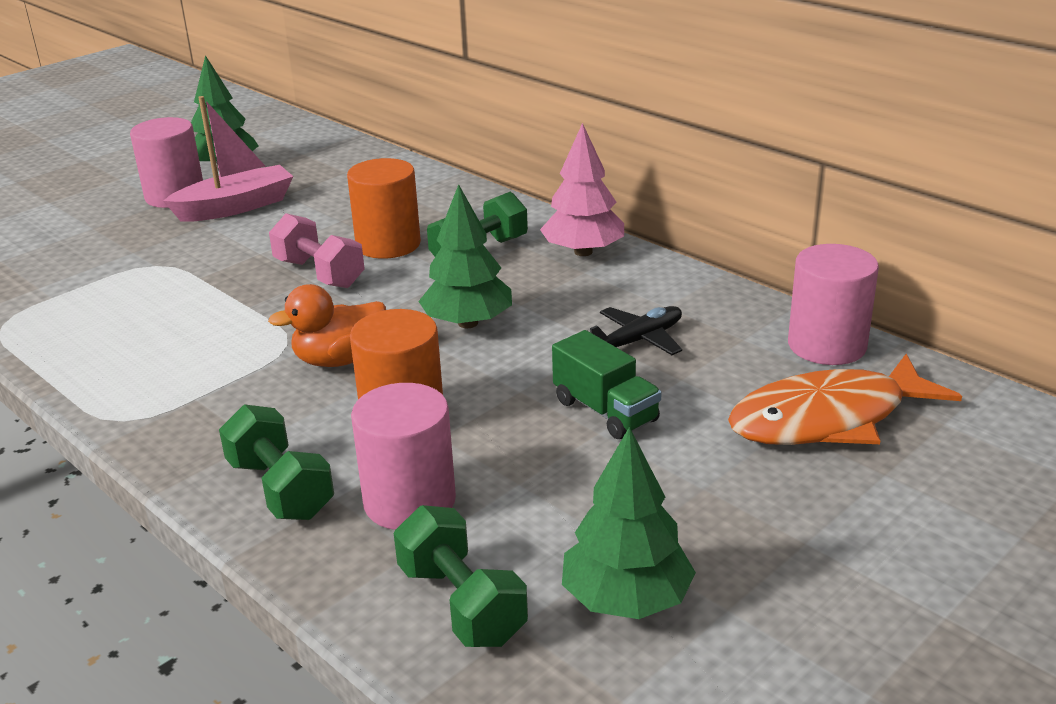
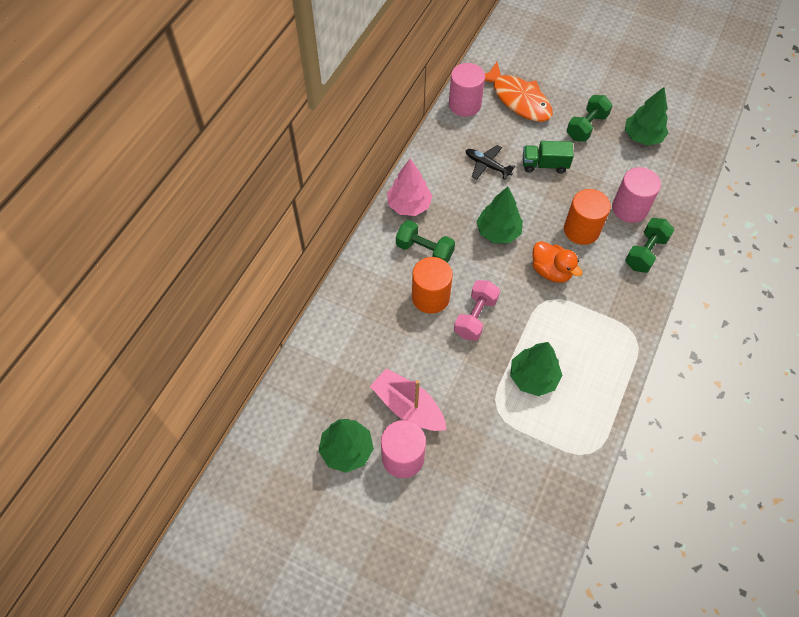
camera: 110 degrees left, 30 degrees up
green dumbbell [394,505,528,647] -> green dumbbell moved to [567,95,613,142]
green truck [552,330,662,439] -> green truck turned 120 degrees counterclockwise [523,141,574,174]
none -> green tree [510,342,563,396]

